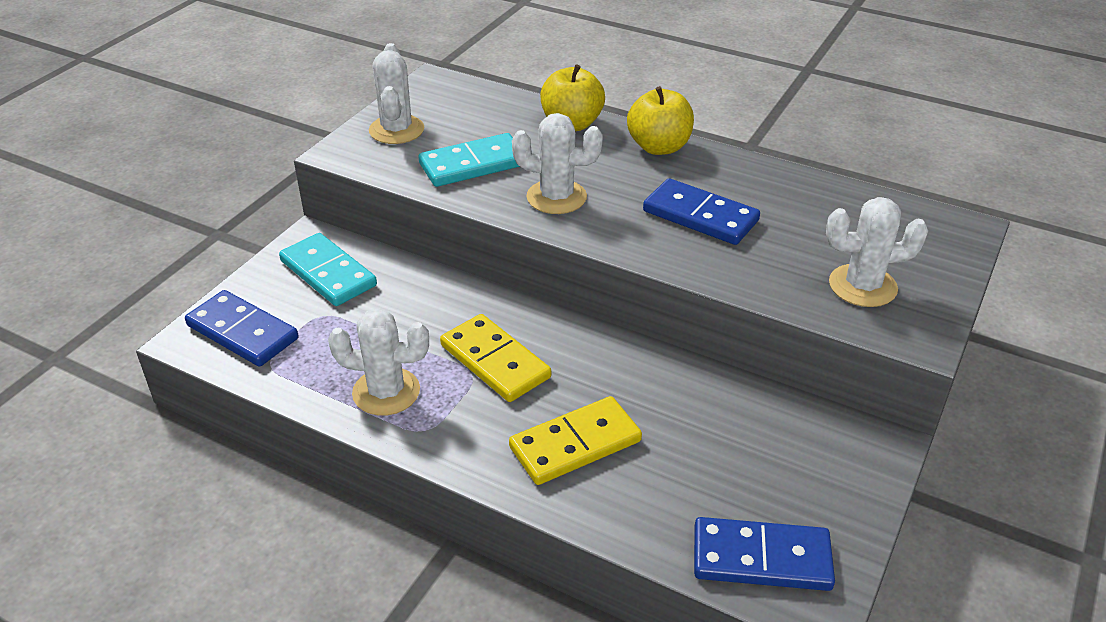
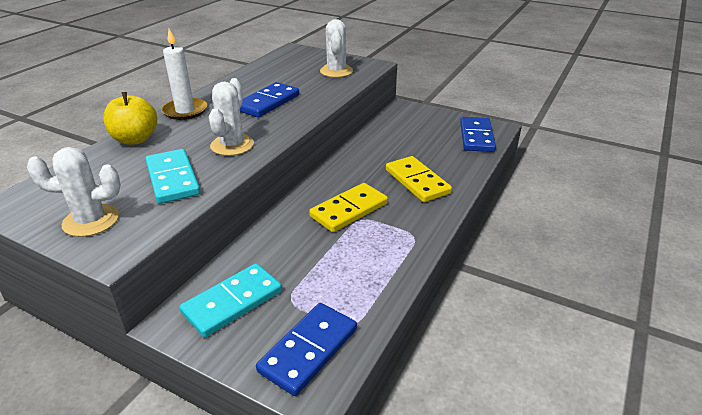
camera: 90 degrees left, 5 degrees down
white cactus [328,309,429,416] -> none
yellow apple [627,86,694,155] -> white candle [161,29,207,120]

